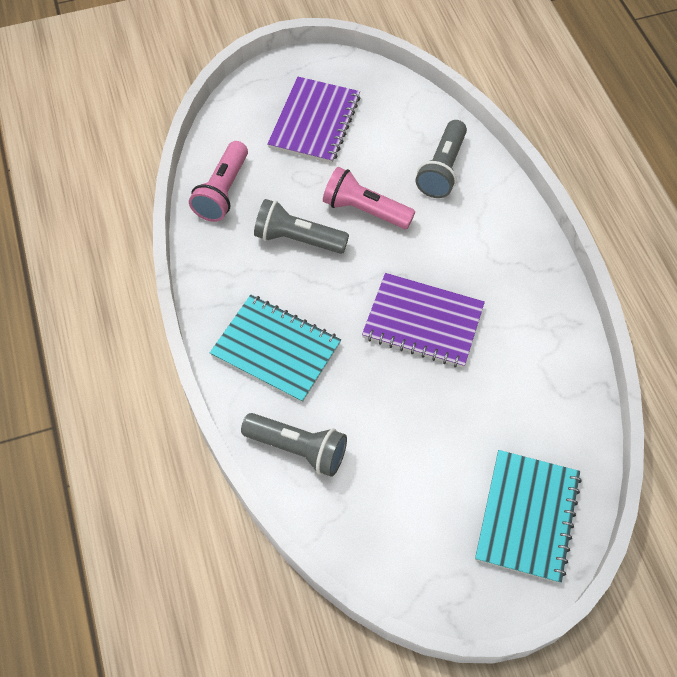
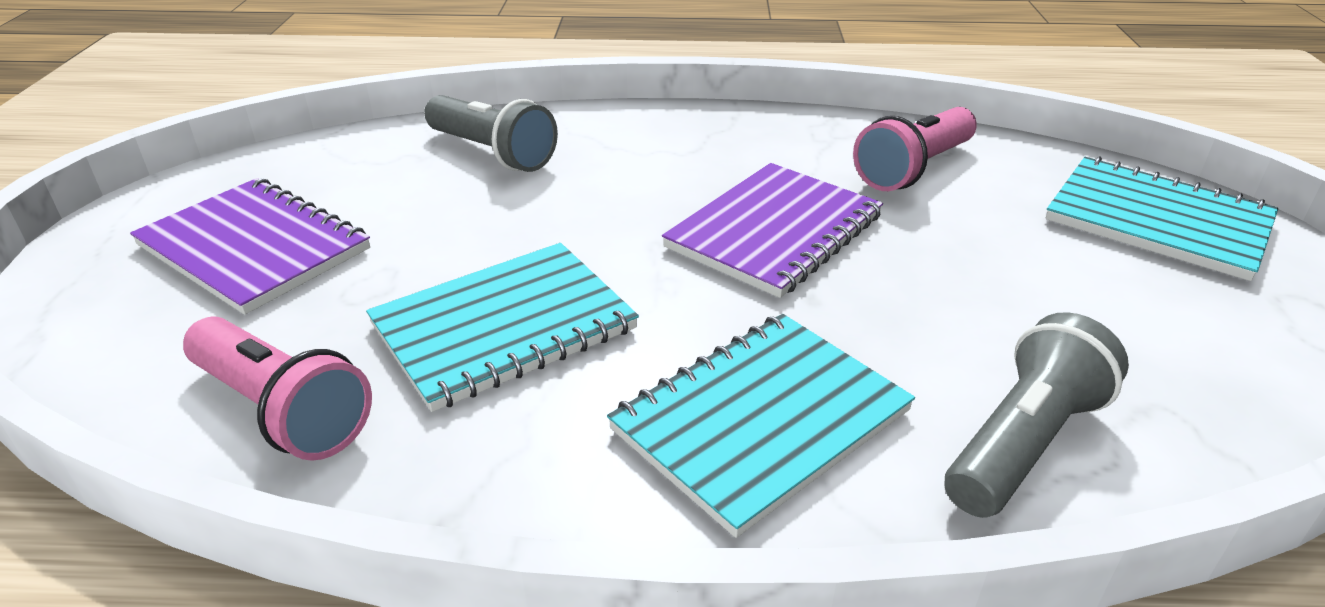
camera: 70 degrees left, 25 degrees down
grey flashlight [254,199,349,254] -> turquoise notebook [366,243,639,412]
pink flashlight [323,167,415,229] -> pink flashlight moved to [853,107,977,191]

